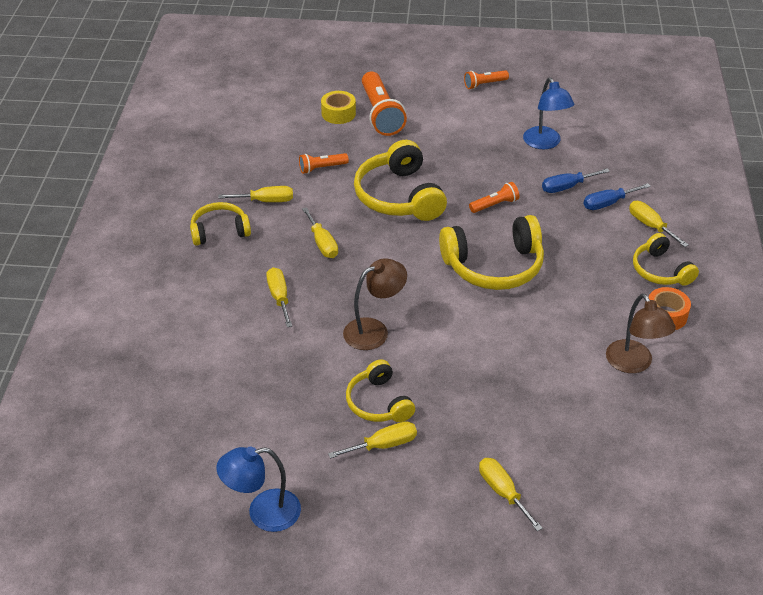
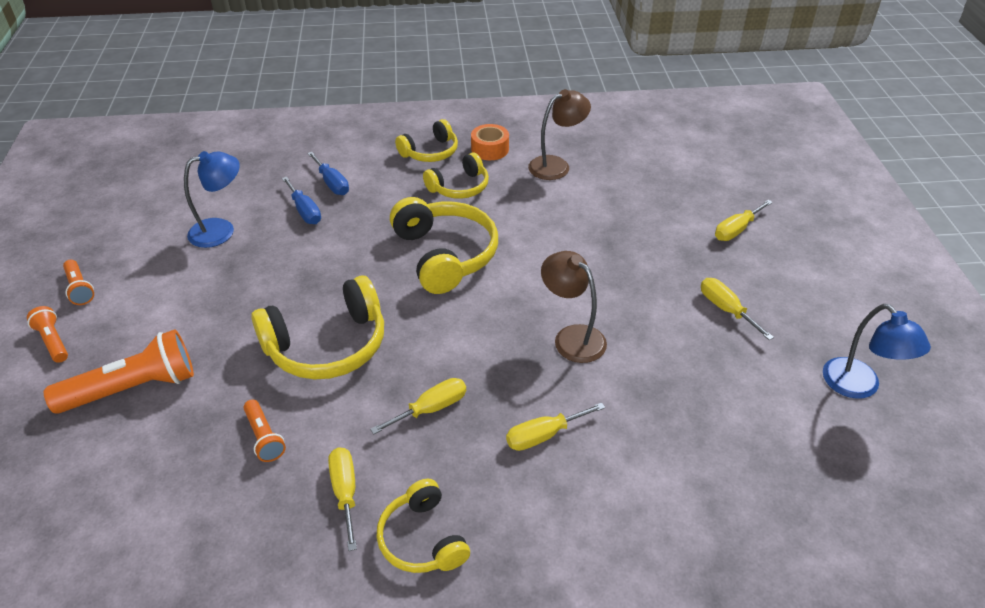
camera: 100 degrees left, 0 degrees up
yellow tape [321,91,356,124] -> none
yellow headphones [346,359,415,422] -> yellow headphones moved to [423,152,489,199]
orange flashlight [469,182,519,213] -> orange flashlight moved to [27,306,68,363]
yellow screwdriver [629,201,688,247] -> none

